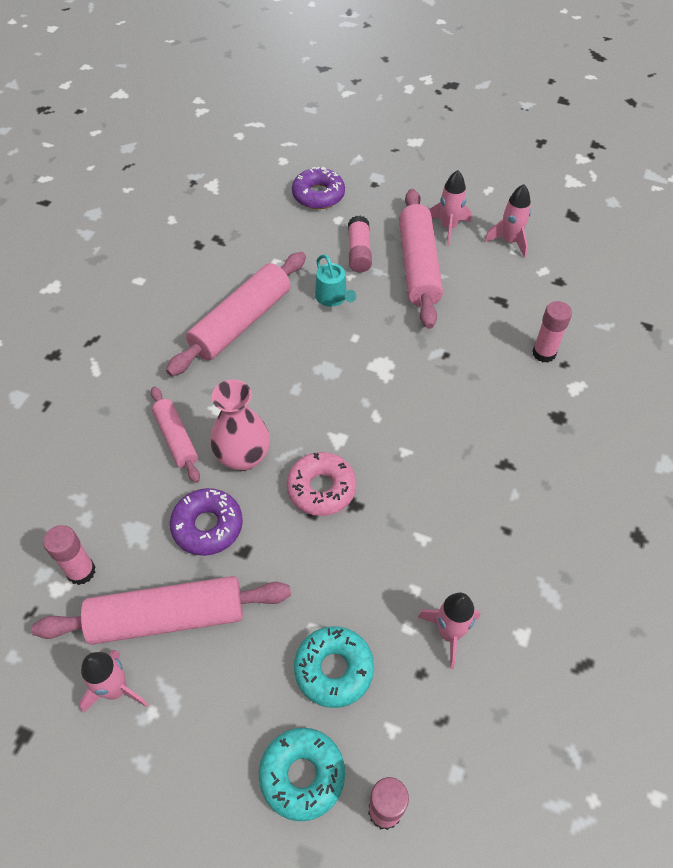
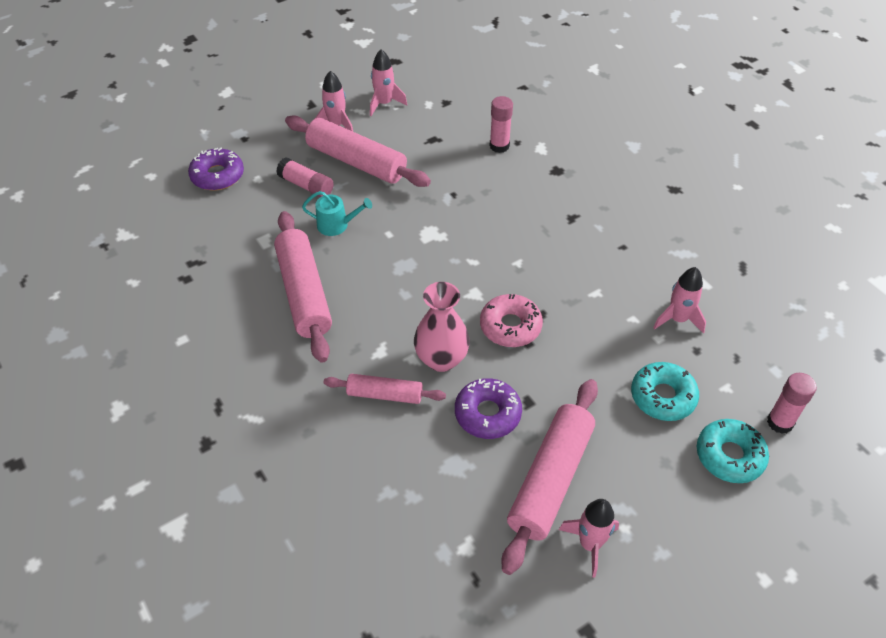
camera: 55 degrees left, 5 degrees down
pink glue stick [43,525,95,585] -> none

